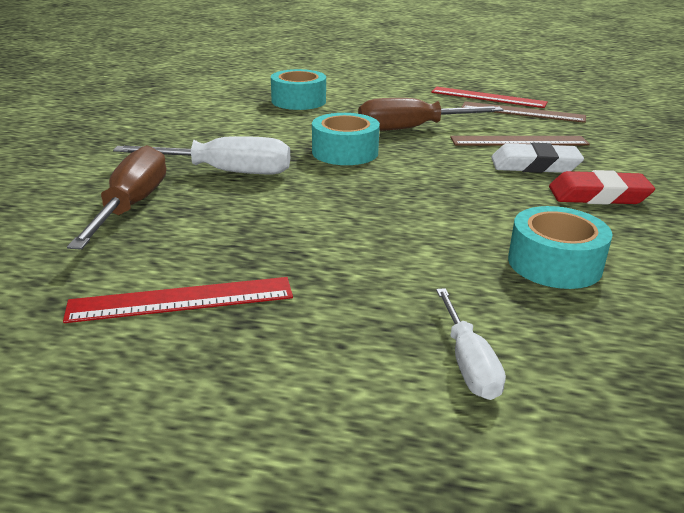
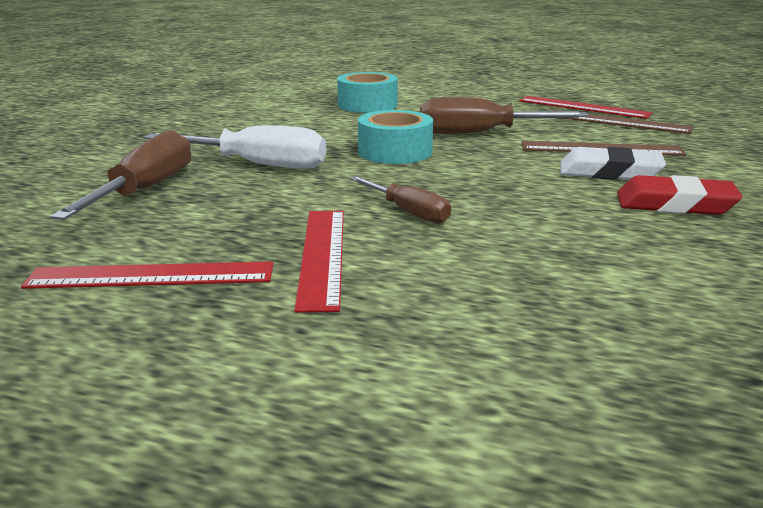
camera: 10 degrees right, 5 degrees down
white screwdriver [436,288,506,400] -> none
turquoise tape [508,206,613,289] -> none
none -> red ruler [294,211,344,313]
none -> brown screwdriver [350,176,451,224]

